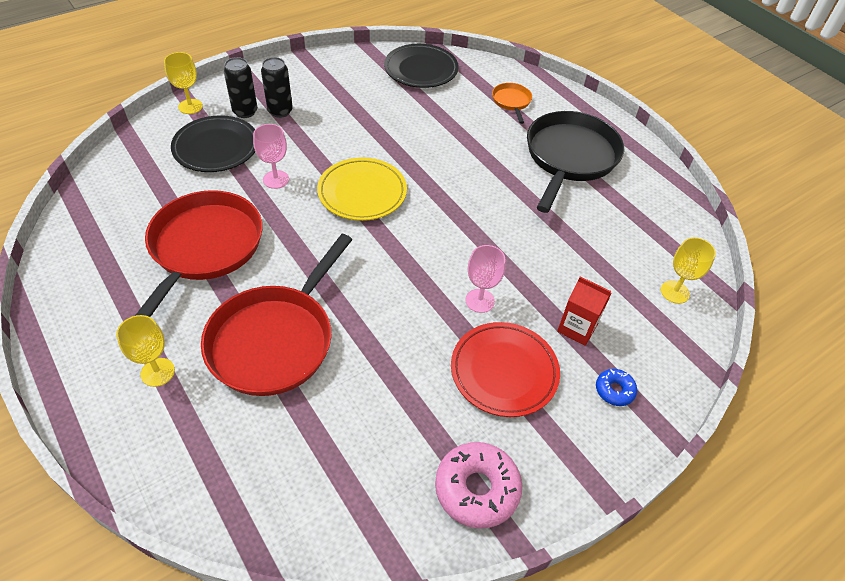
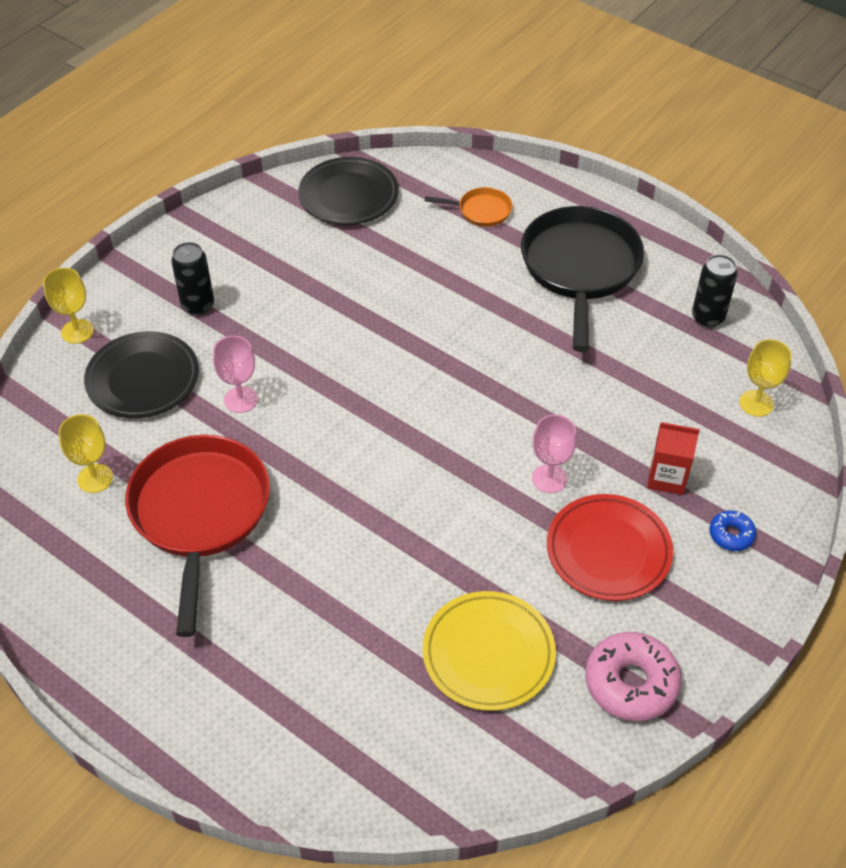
camera: 15 degrees left, 0 degrees up
yellow goblet [116,315,175,387] -> yellow goblet moved to [58,414,113,493]
red pan [201,234,352,396] -> none
black can [224,57,257,118] -> black can moved to [692,254,737,328]
yellow plate [317,157,407,221] -> yellow plate moved to [423,591,556,711]
orange pan [492,83,532,124] -> orange pan turned 120 degrees clockwise [425,187,512,227]

